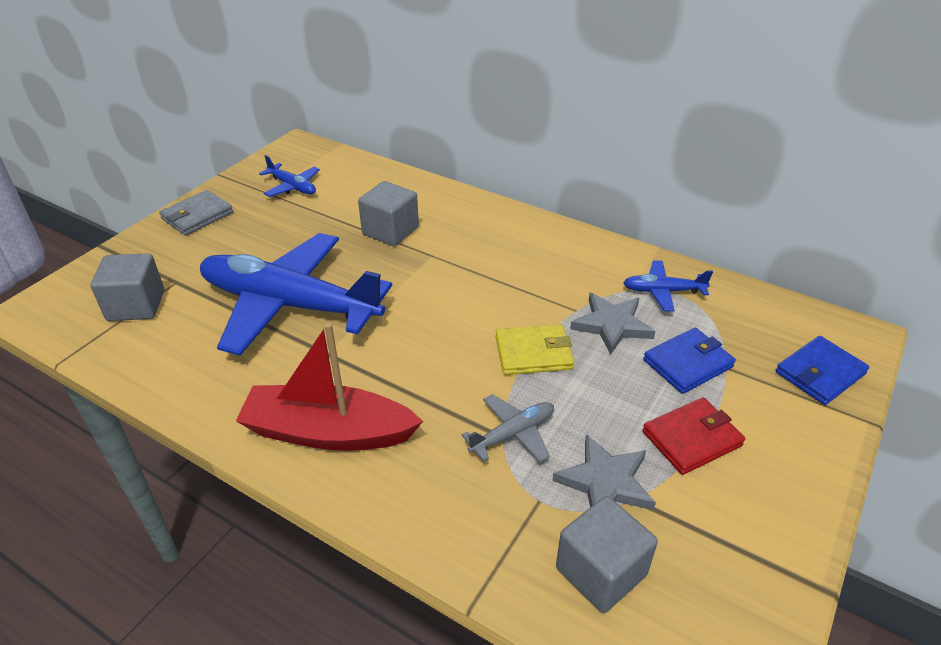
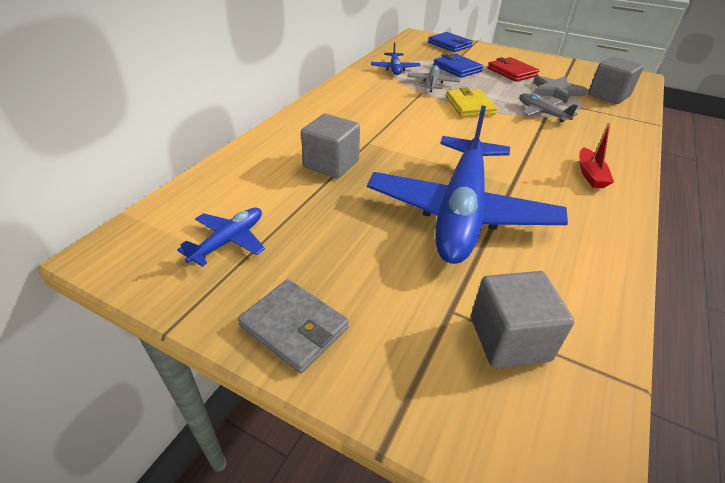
camera: 95 degrees left, 0 degrees up
red boat [236,323,423,451] -> red boat [579,122,614,188], size x0.49
grey star [570,293,656,355] -> grey plane [407,65,460,92]

